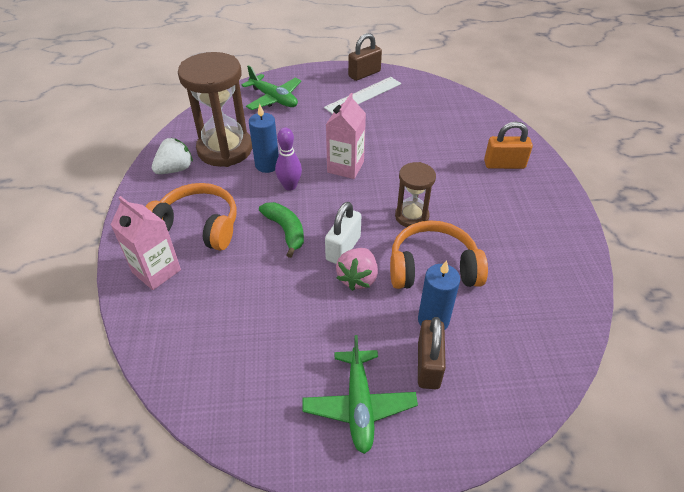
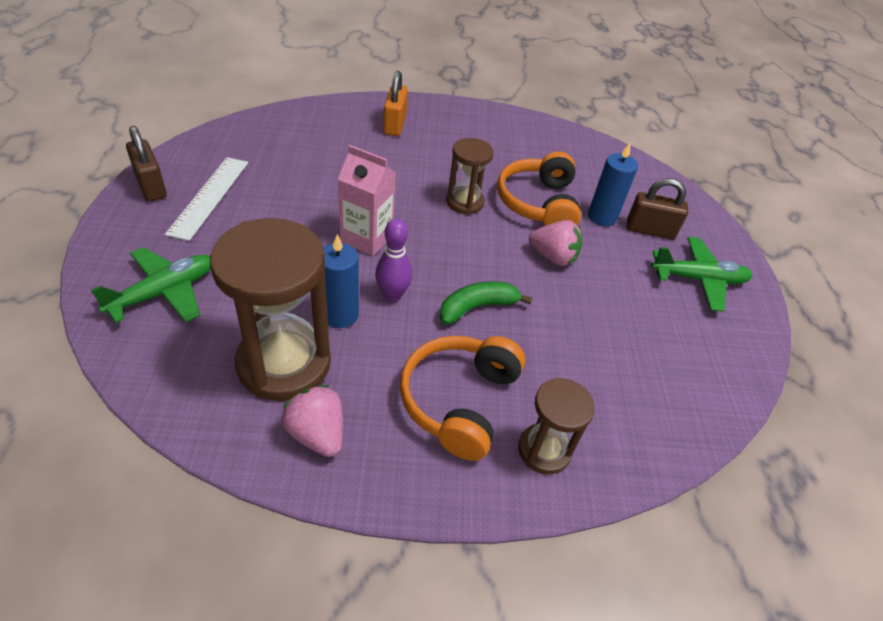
camera: 90 degrees left, 0 degrees up
pink carton [111,196,181,290] -> brown hourglass [518,378,595,474]
white strawberry [152,138,193,174] -> pink strawberry [282,385,343,457]
white ruler [324,77,401,114] -> white ruler turned 45 degrees clockwise [165,157,248,241]
white padlock [325,202,361,264] -> none

